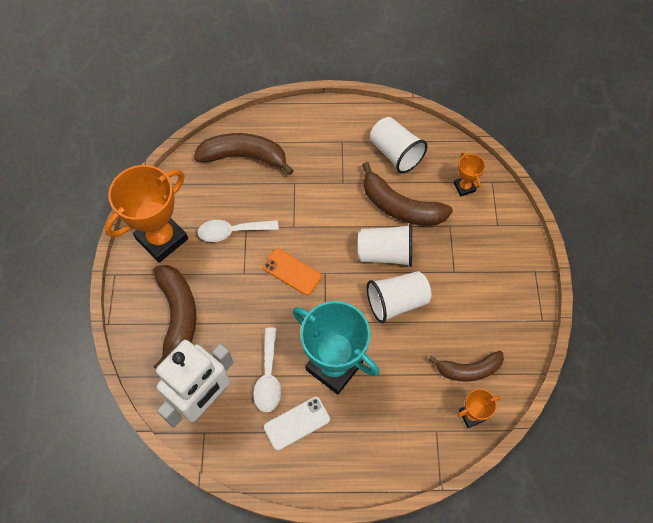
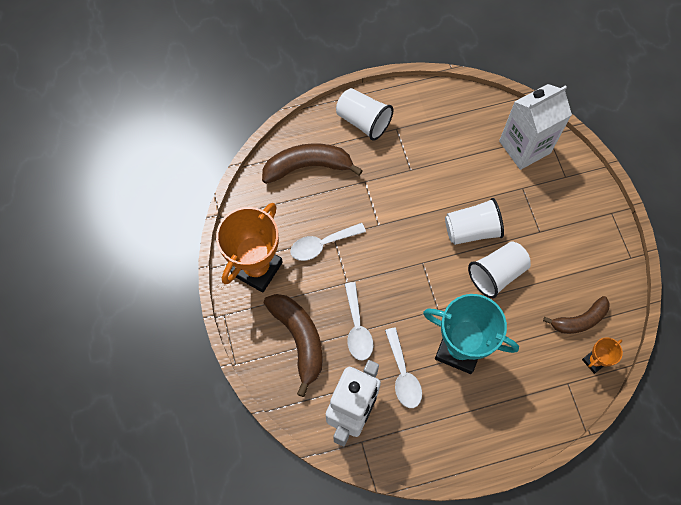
camera: 15 degrees left, 5 degrees up
orange phone [263,249,322,295] -> none
white phone [264,397,330,450] -> none
brown banana [362,162,453,226] -> none
white cup [370,117,428,173] -> white cup moved to [336,88,393,141]
orange trophy [454,152,485,197] -> white carton [499,84,572,170]
none -> white spoon [345,282,374,360]

